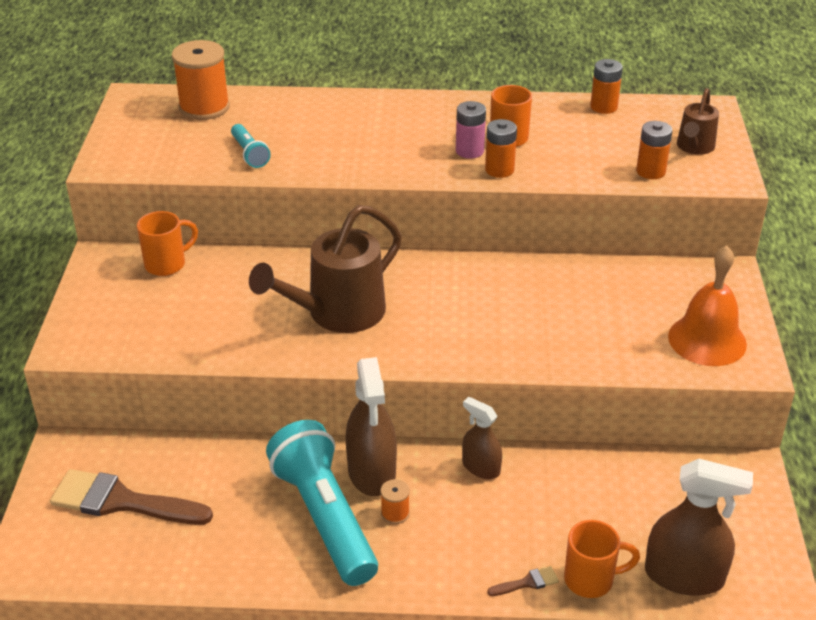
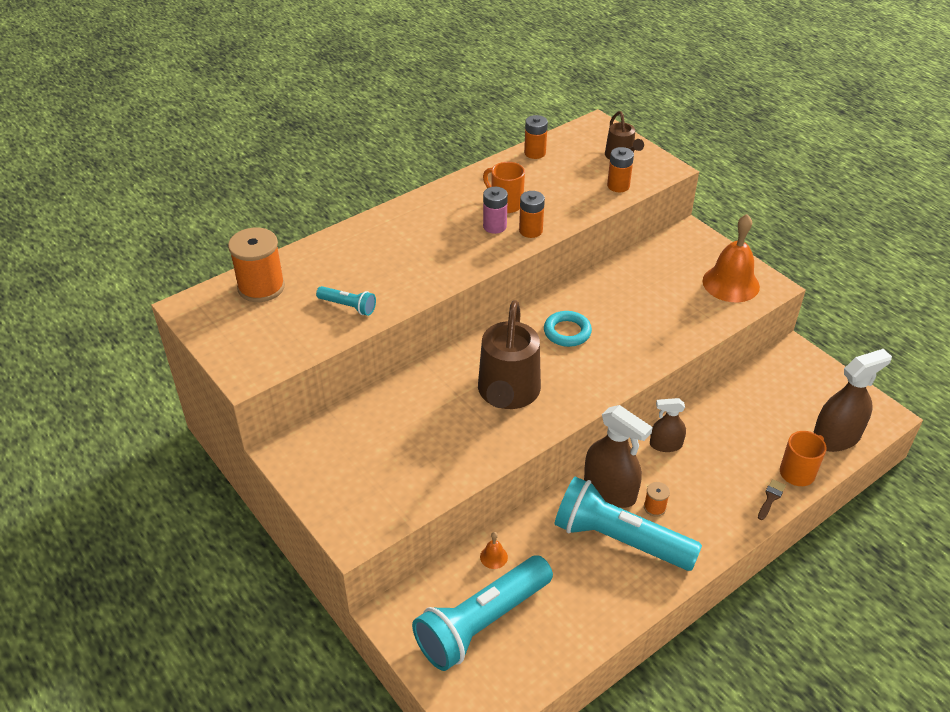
camera: 40 degrees left, 5 degrees up
brown brush [50,469,213,525] -> turquoise flashlight [412,555,553,671]
orange mug [137,211,198,276] -> none
none -> orange bell [480,532,508,569]
none -> turquoise ring [544,311,592,347]

